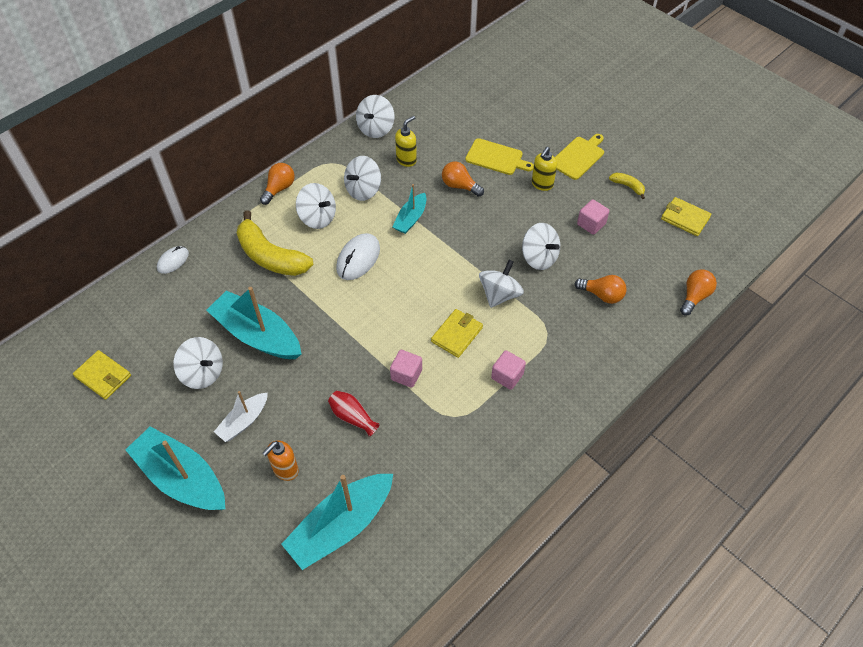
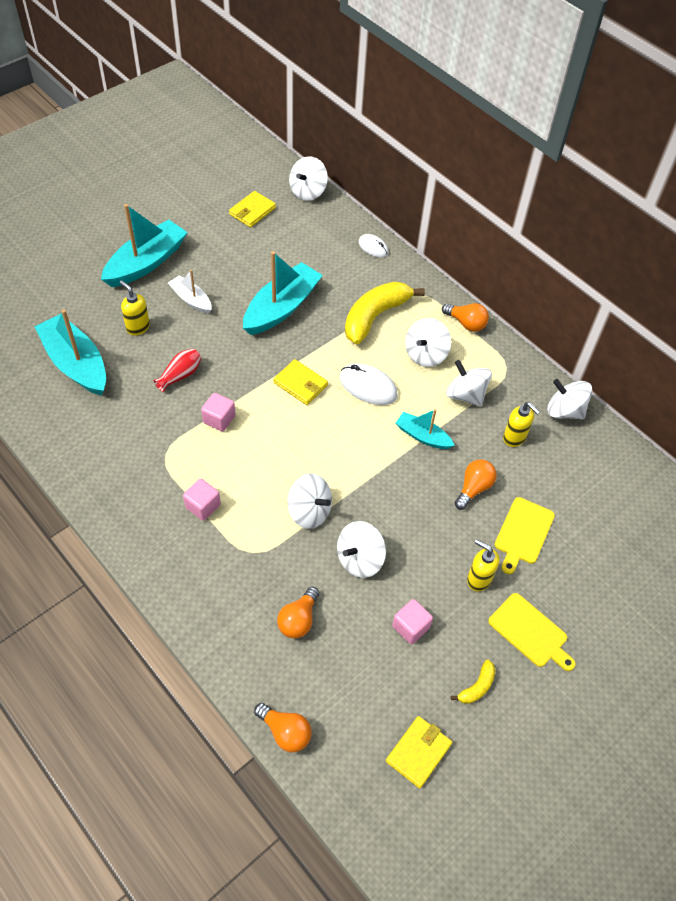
camera: 90 degrees right, 0 degrees up
white spinning top [174,337,223,389] -> white spinning top moved to [289,156,328,201]
orange soap dispenser [262,440,299,481] -> yellow soap dispenser [120,280,150,336]
yellow wallet [431,309,483,358] -> yellow wallet moved to [273,359,328,405]

